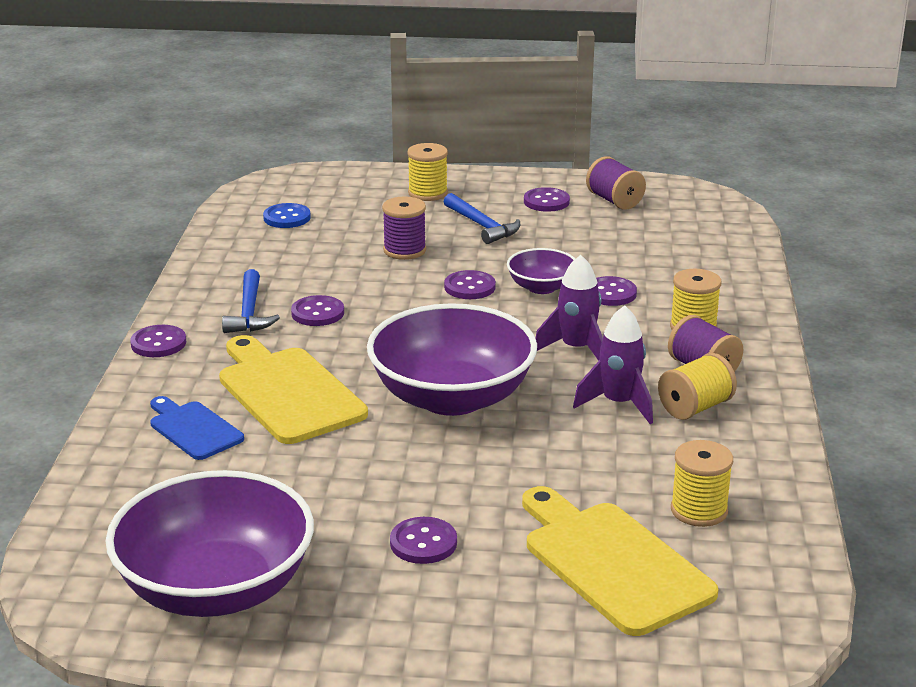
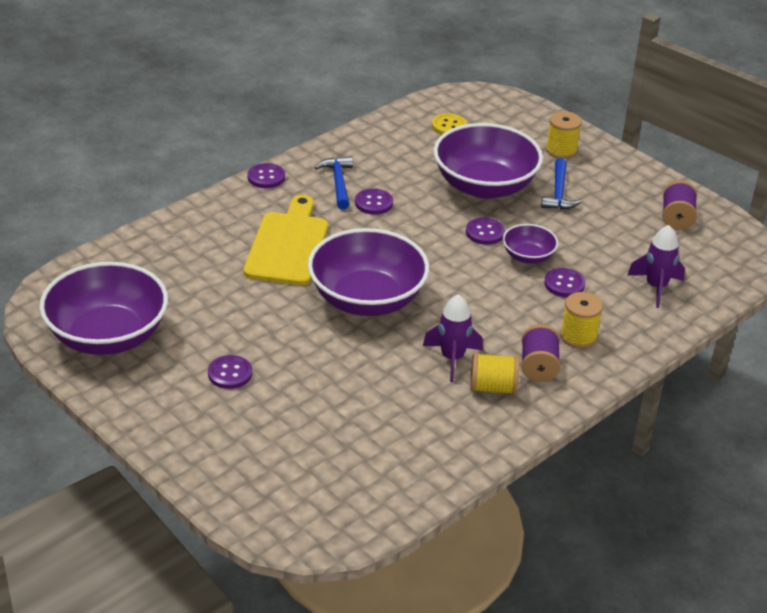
camera: 40 degrees right, 10 degrees up
blue cutting board [150,396,244,460] -> none
blue hammer [222,269,280,333] -> blue hammer turned 135 degrees clockwise [315,156,353,209]
blue button [263,203,311,228] -> yellow button [432,113,467,135]
purple spool [382,196,426,260] -> purple bowl [434,123,543,199]
yellow cutting board [522,486,718,636] -> none
purple button [524,187,570,212] -> none
purple rocket [535,255,603,361] -> purple rocket moved to [627,225,685,308]
yellow spool [671,440,733,527] -> none

